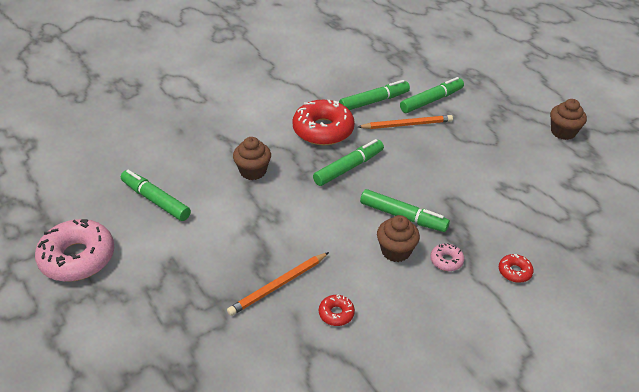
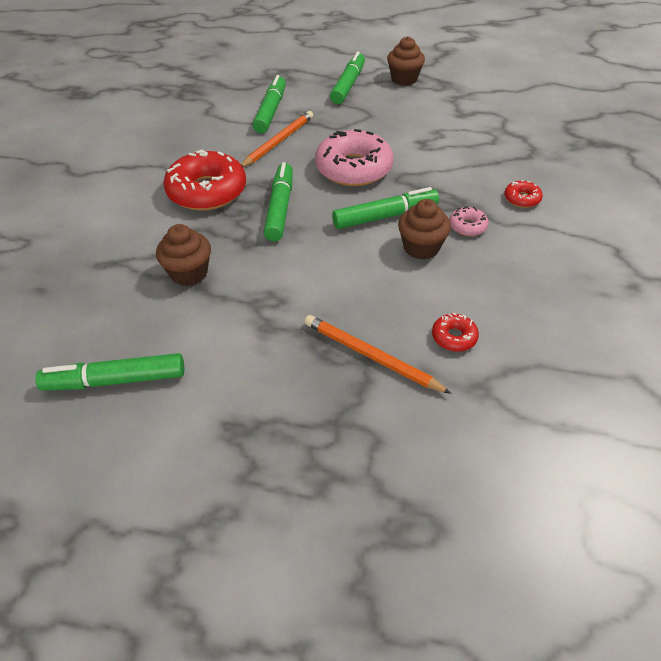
camera: 45 degrees left, 5 degrees up
pink donut [35,219,114,282] -> pink donut moved to [315,129,394,186]
orange pencil [227,252,329,316] -> orange pencil turned 120 degrees clockwise [305,315,452,394]
green marker [339,80,410,110] -> green marker moved to [330,52,365,104]

